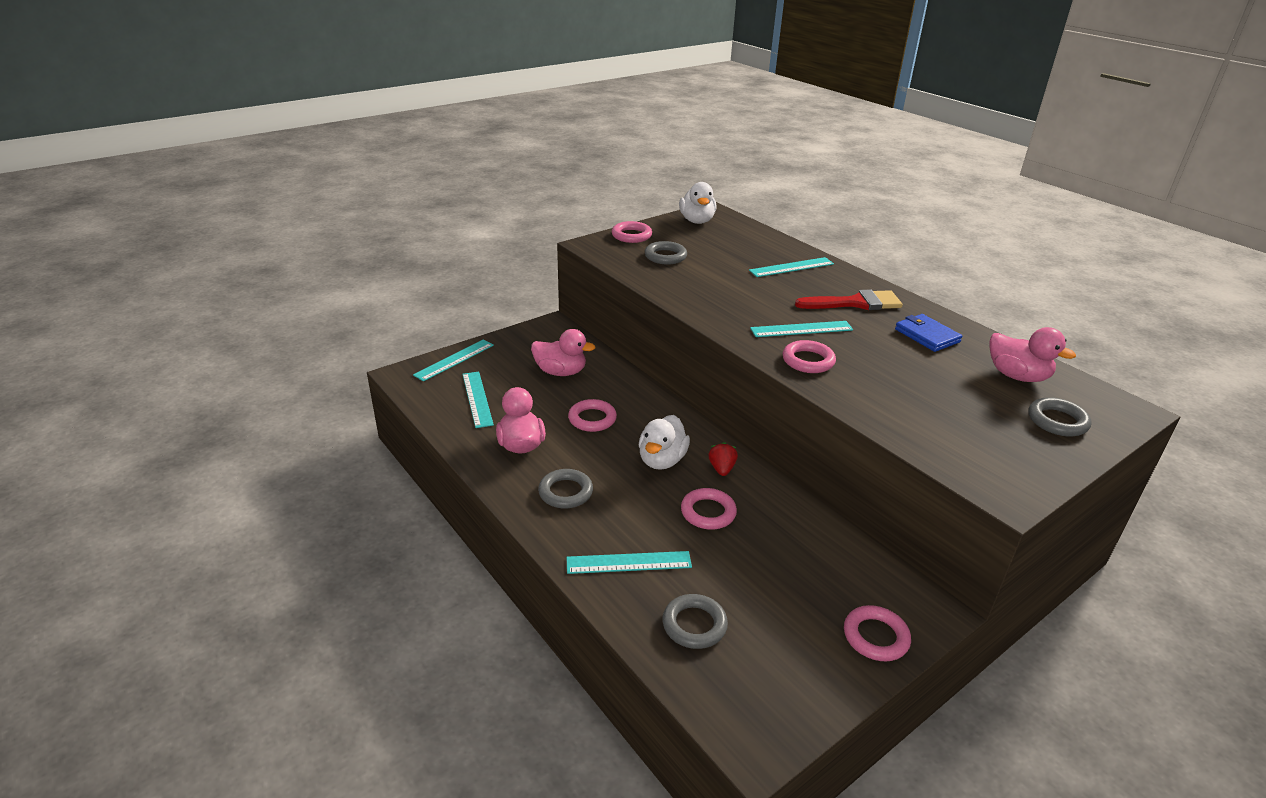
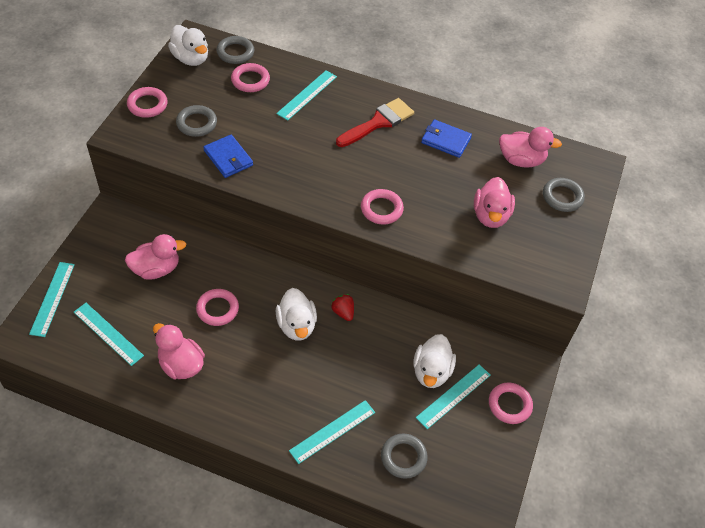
camera: 35 degrees left, 20 degrees up
grey ring [538,469,593,508] -> grey ring moved to [216,36,254,64]
pink ring [681,488,737,530] -> pink ring moved to [231,63,270,92]
turquoise ruler [750,321,853,337] -> turquoise ruler moved to [416,364,491,429]
none -> blue wallet [203,135,253,178]
none -> white duck [413,334,456,388]
none -> pink duck [474,177,515,228]

